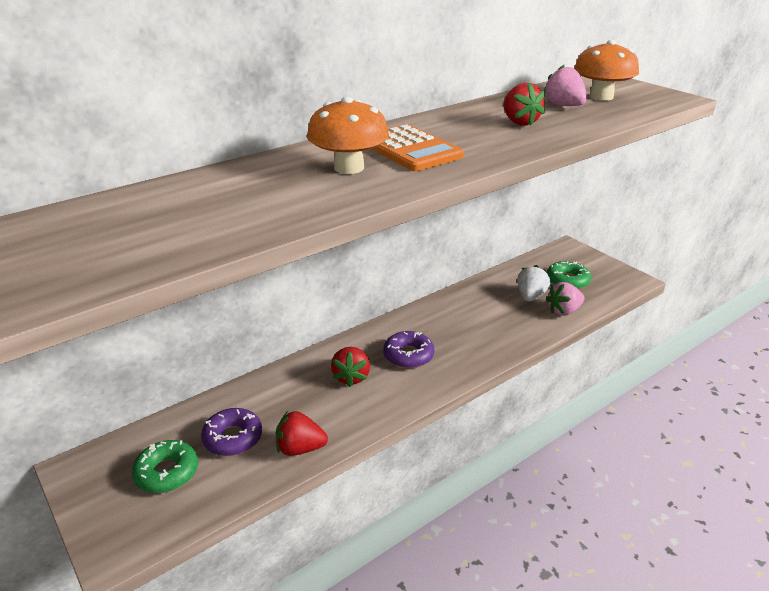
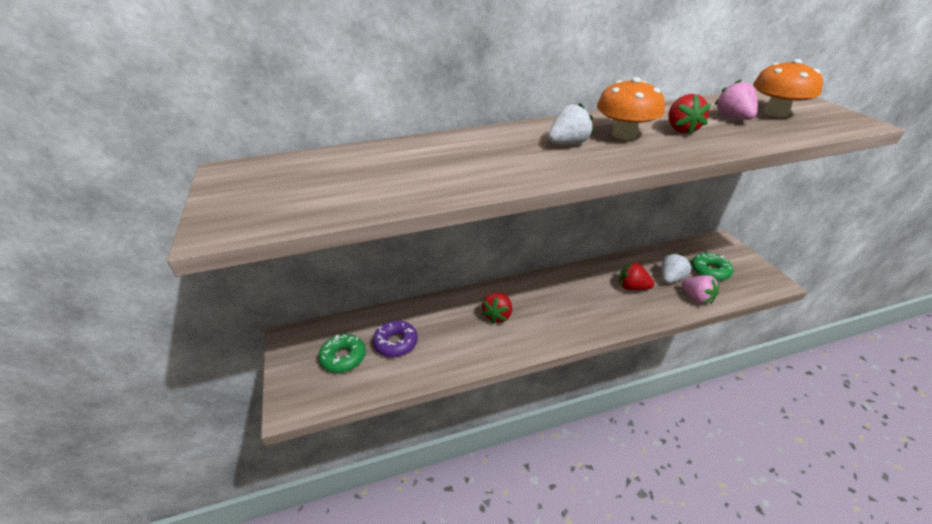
camera: 20 degrees right, 5 degrees up
red strawberry [276,410,328,456] -> red strawberry moved to [619,262,654,290]
orange mushroom [307,96,389,174] -> orange mushroom moved to [597,77,665,140]
orange calculator [371,124,464,171] -> white strawberry [548,103,593,145]
purple donut [383,331,434,368] -> none
pink strawberry [546,282,585,316] -> pink strawberry turned 120 degrees counterclockwise [682,275,719,304]

